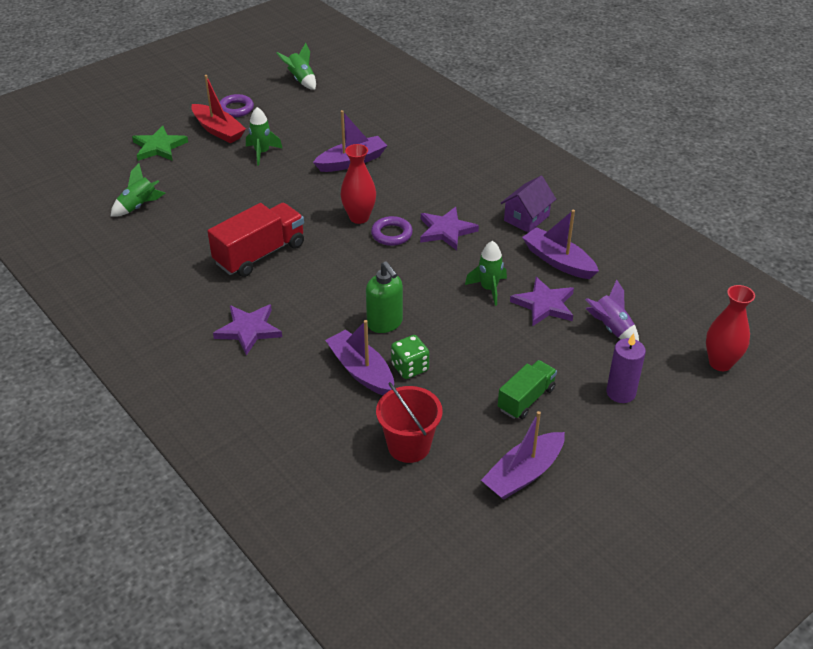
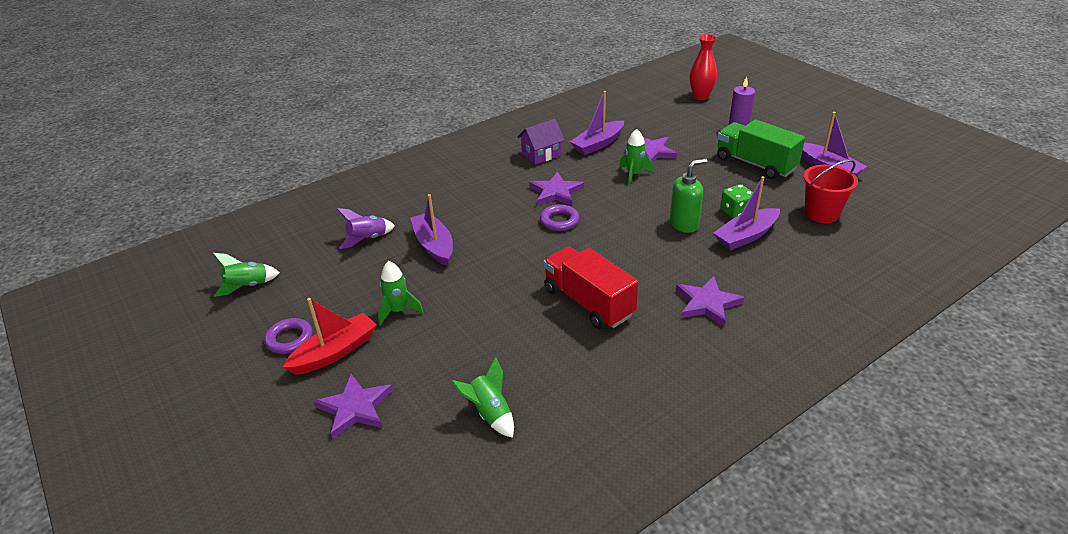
camera: 85 degrees left, 5 degrees down
green star [132,125,188,161] -> purple star [314,374,392,438]
red vase [340,144,376,224] -> none
green truck [498,360,557,419] -> green truck [717,119,805,179], size x1.60
purple house [501,176,556,233] -> purple house turned 75 degrees counterclockwise [518,119,565,165]
purple rocket [585,280,639,341] -> purple rocket moved to [337,208,395,249]

